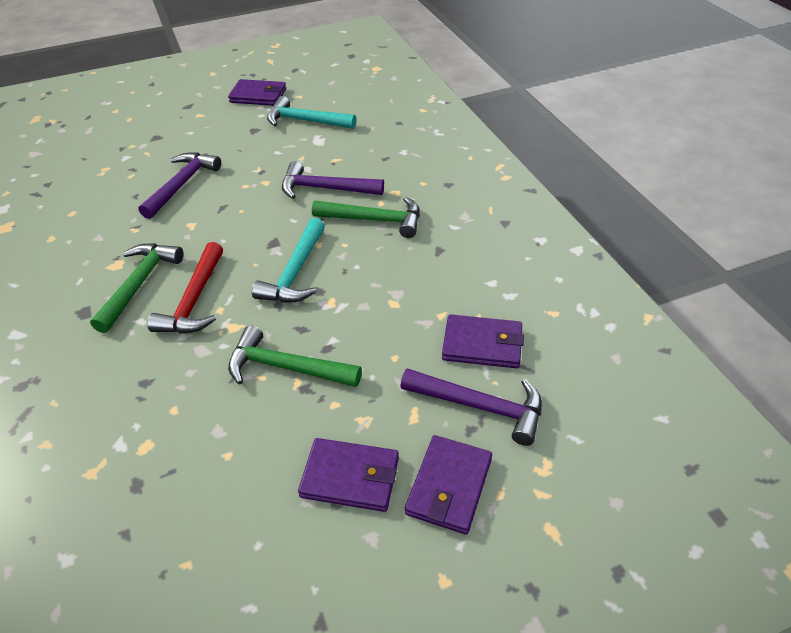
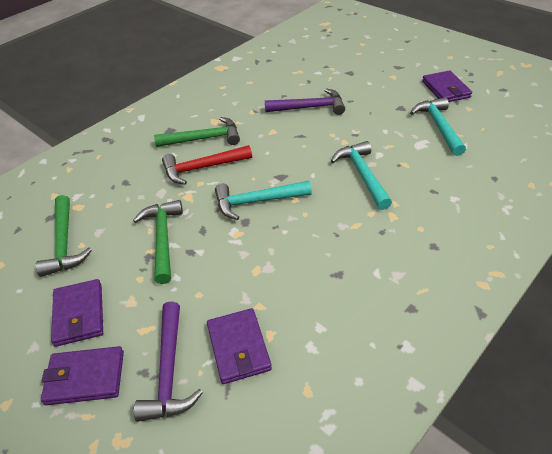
camera: 65 degrees right, 0 degrees up
purple hammer [282,161,384,199] -> turquoise hammer [331,141,392,210]
green hammer [312,197,420,238] -> green hammer moved to [36,195,92,277]

